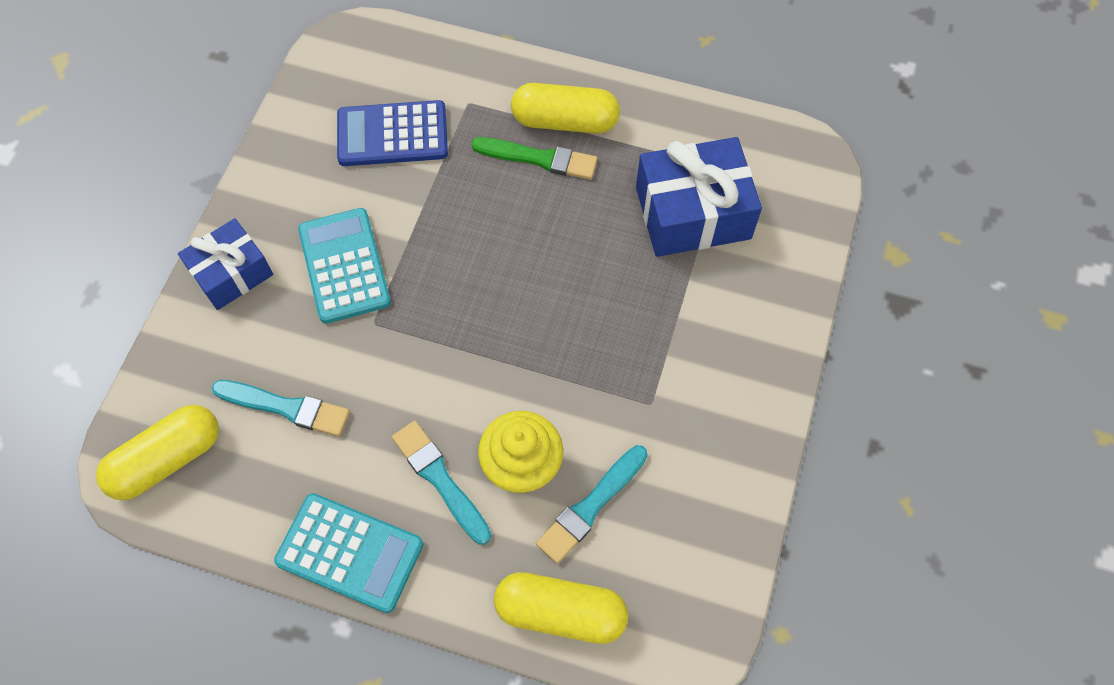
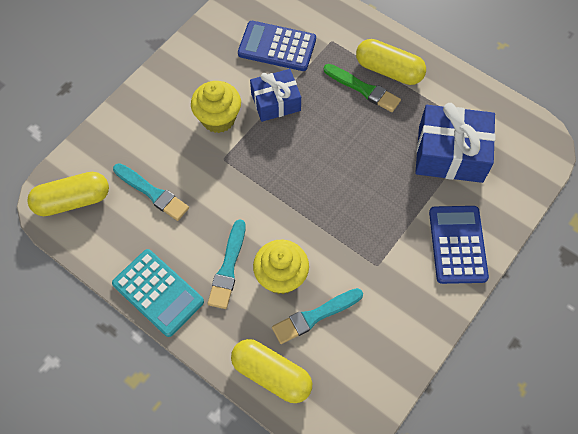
camera: 20 degrees right, 0 degrees up
blue gift [178,218,273,310] -> blue gift moved to [250,69,301,122]
turquoise calculator [298,208,391,324] -> yellow cupcake [191,81,241,133]
turquoise brush [392,421,491,545] -> turquoise brush turned 150 degrees counterclockwise [207,219,246,309]
none -> blue calculator [429,206,489,284]

